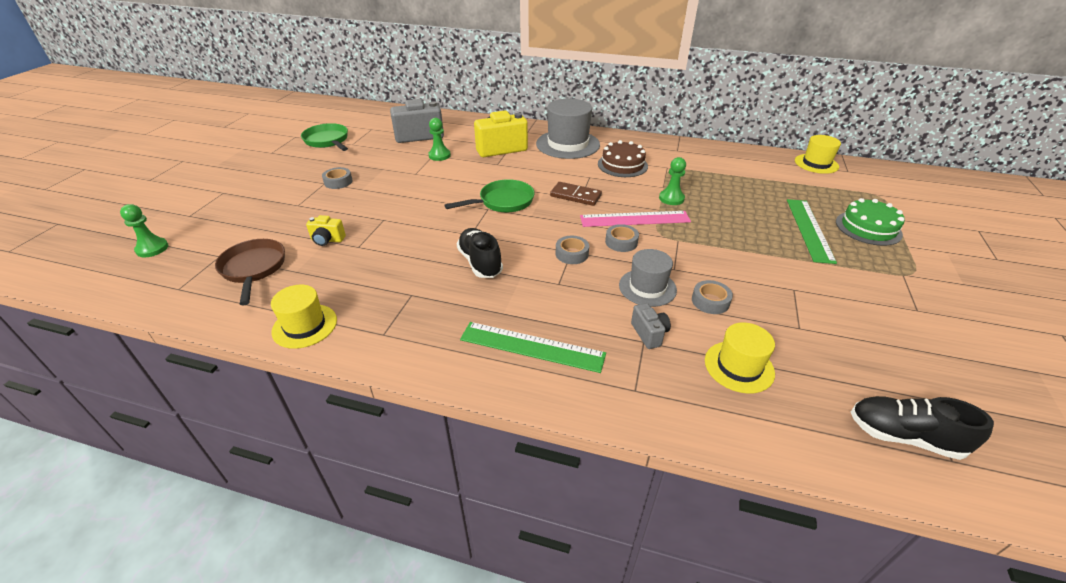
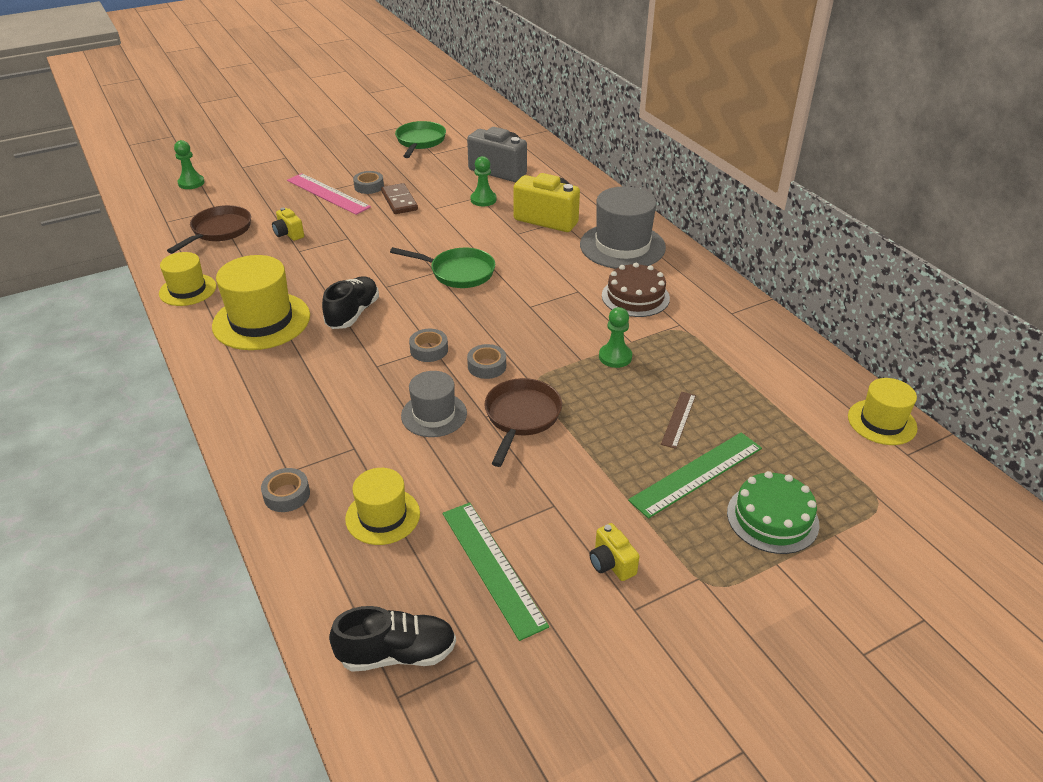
camera: 45 degrees right, 0 degrees up
green ruler [460,322,606,373] -> green ruler moved to [443,502,549,641]
brown domino [550,182,602,206] -> brown domino moved to [381,183,418,214]
pink ruler [580,211,691,227] -> pink ruler moved to [287,173,371,215]
grey camera [631,303,671,349] -> none
grey tape [692,280,733,314] -> grey tape moved to [261,468,310,512]
black shoe [851,396,994,460] -> black shoe turned 105 degrees clockwise [329,606,456,672]
none -> yellow hat [212,255,310,350]
none -> brown pan [484,378,562,467]
none -> yellow camera [590,523,639,581]
none -> brown ruler [661,392,696,449]

